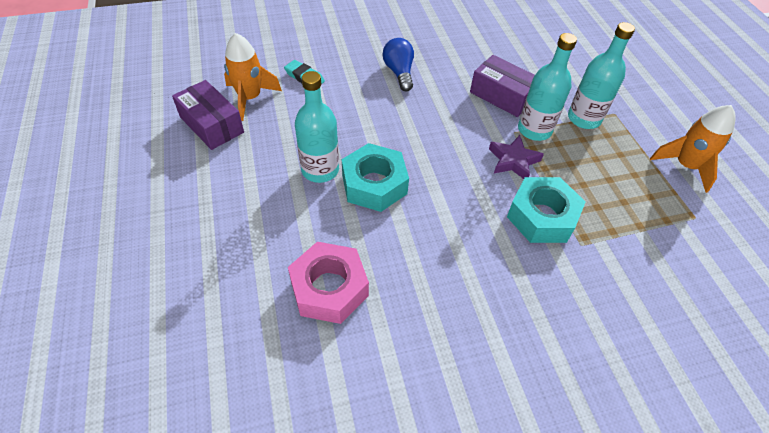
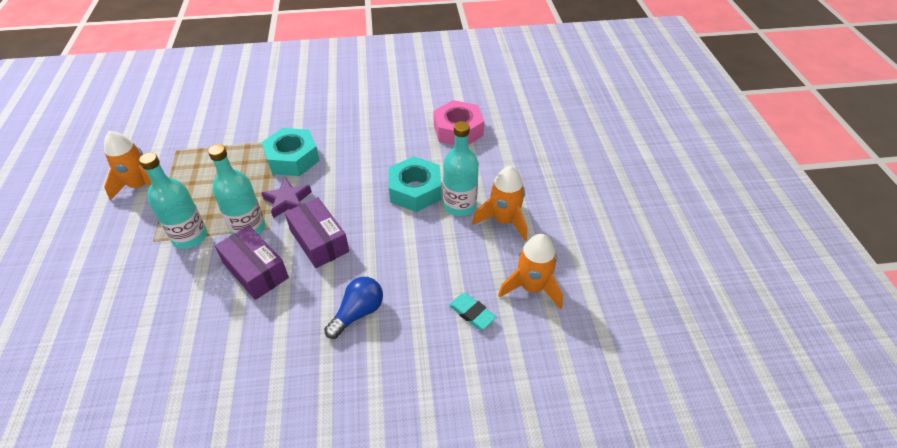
camera: 170 degrees left, 5 degrees down
purple box [172,80,244,150] -> purple box moved to [285,197,349,268]
blue light bulb [383,38,414,91] -> blue light bulb turned 135 degrees counterclockwise [324,277,383,339]
none -> orange rocket [472,166,527,241]

